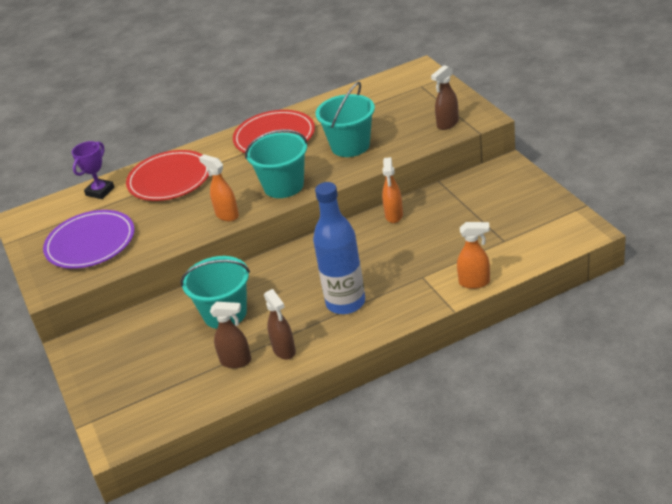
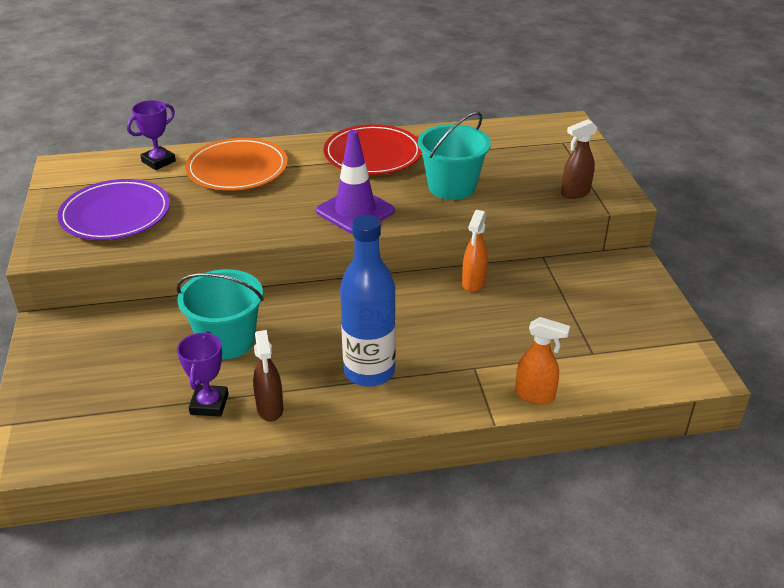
camera: 10 degrees right, 0 degrees up
red plate [126,150,209,201] -> orange plate [185,138,288,191]
orange spray bottle [199,155,239,221] -> none
brown spray bottle [210,302,251,368] -> purple trophy [177,331,228,417]
turquoise bucket [245,129,308,198] -> purple traffic cone [316,130,395,234]

